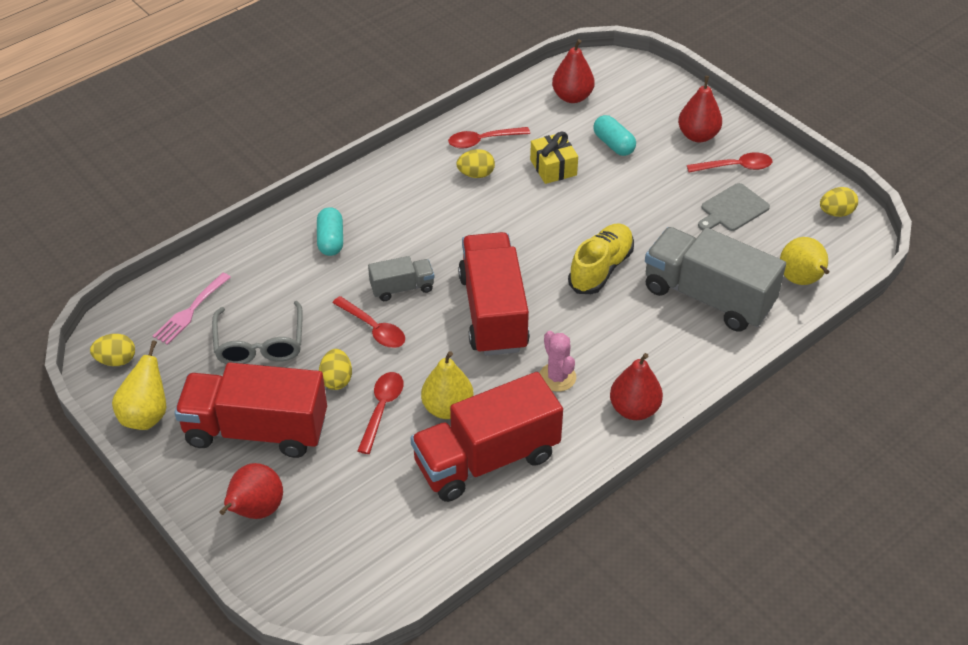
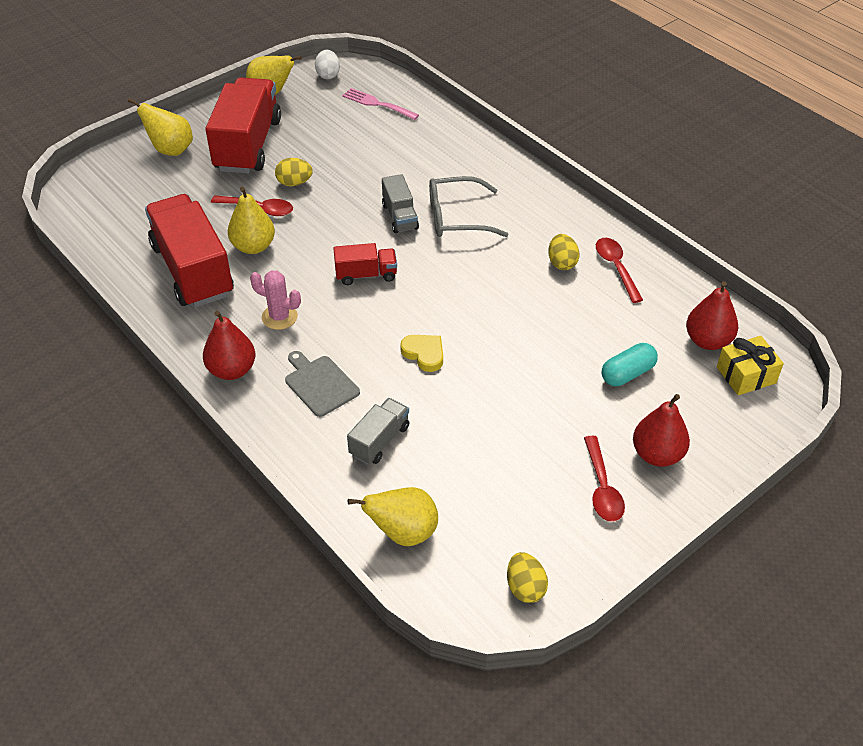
camera: 90 degrees right, 0 degrees up
yellow egg [90,334,135,366] -> white egg [315,50,340,79]
grey glasses [212,301,303,364] -> grey glasses moved to [429,176,508,237]
red pear [219,463,283,519] -> yellow pear [128,98,193,156]
turquoise capsule [317,207,343,256] -> none
red spoon [332,296,405,348] -> none
red truck [458,232,530,356] -> red truck [333,243,397,285], size x0.49
yellow gift [530,132,578,184] -> yellow gift moved to [717,336,784,395]
pink cactus [540,331,576,392] -> pink cactus turned 45 degrees clockwise [250,271,301,330]
yellow shoe [568,223,634,294] -> yellow heart [400,335,443,372]
grey truck [645,227,786,332] -> grey truck [347,398,410,465], size x0.49
grey cutting board [698,183,770,231] -> grey cutting board moved to [285,351,360,417]

